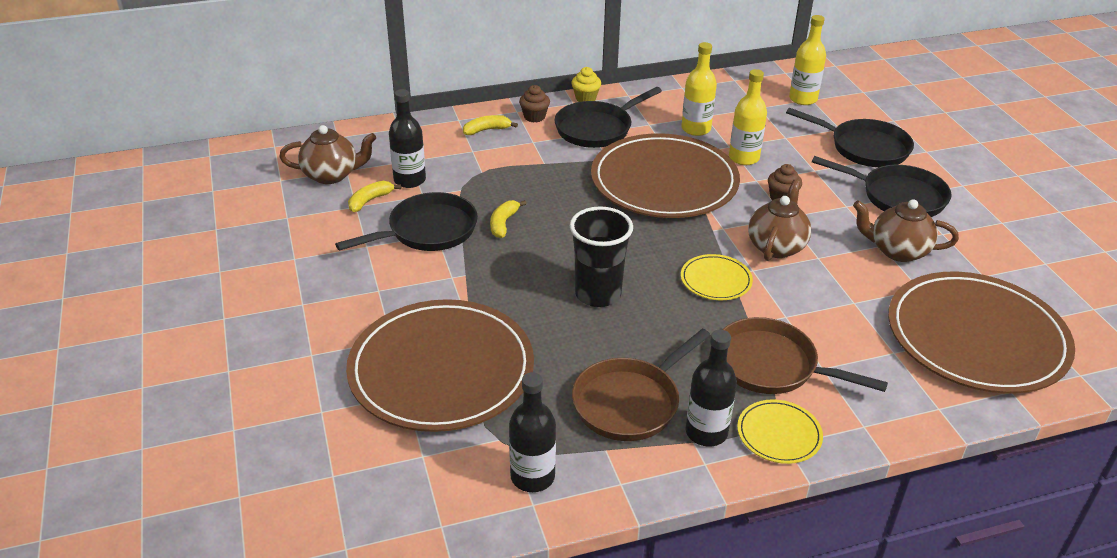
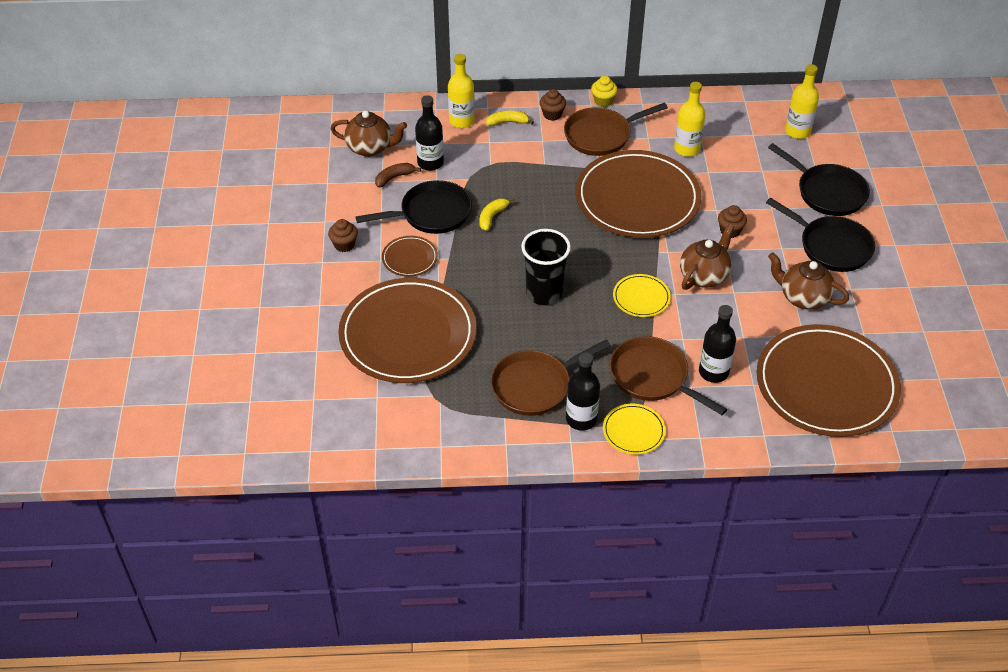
camera: 15 degrees right, 10 degrees up
yellow banana [348,181,401,212] -> brown banana [375,163,421,188]
black bottle [509,372,556,492] -> black bottle moved to [699,305,736,383]
black pan [555,87,662,148] -> brown pan [564,103,668,156]
yellow bottle [729,69,767,165] -> yellow bottle moved to [448,54,475,128]
none -> brown cupcake [328,219,358,252]
none -> brown plate [382,236,438,277]

